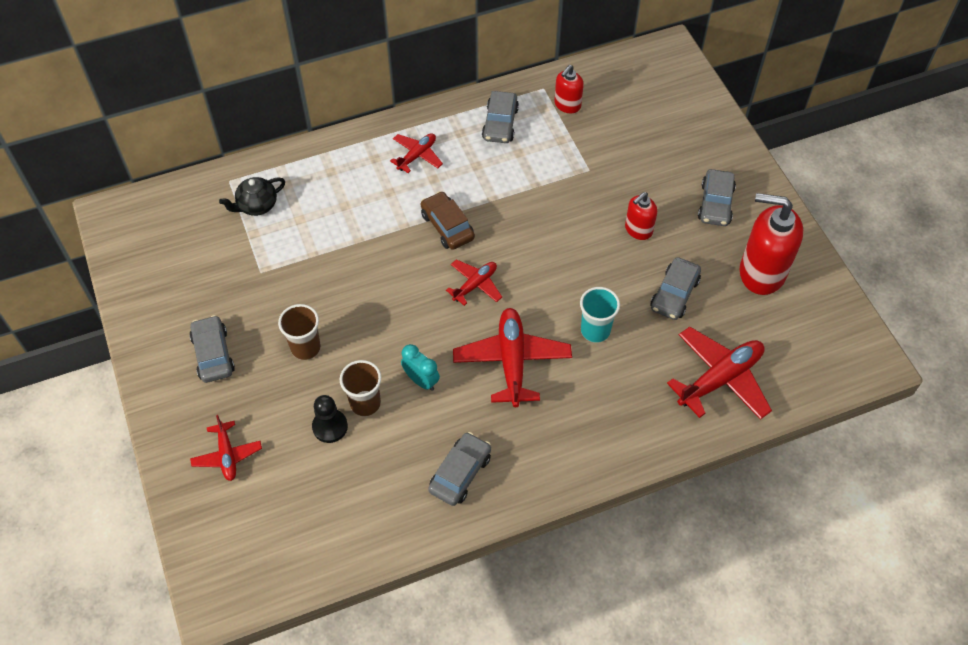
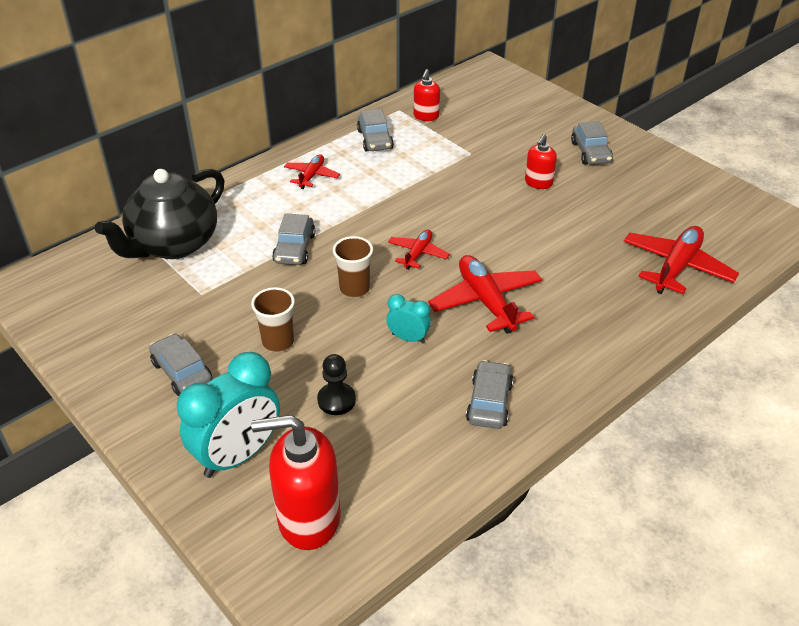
camera: 20 degrees left, 15 degrees down
red plane [190,415,262,481] -> turquoise clock [177,352,280,478]
black teapot [219,177,285,216] -> black teapot [95,169,224,259], size x2.15
brown cup [340,360,381,417] -> brown cup moved to [333,236,373,298]
brown car [421,191,475,250] -> none
turquoise cup [580,287,620,343] -> none
grey car [650,257,701,320] -> grey car moved to [272,213,315,265]
red soap dispenser [740,193,803,295] -> red soap dispenser moved to [251,415,341,550]

